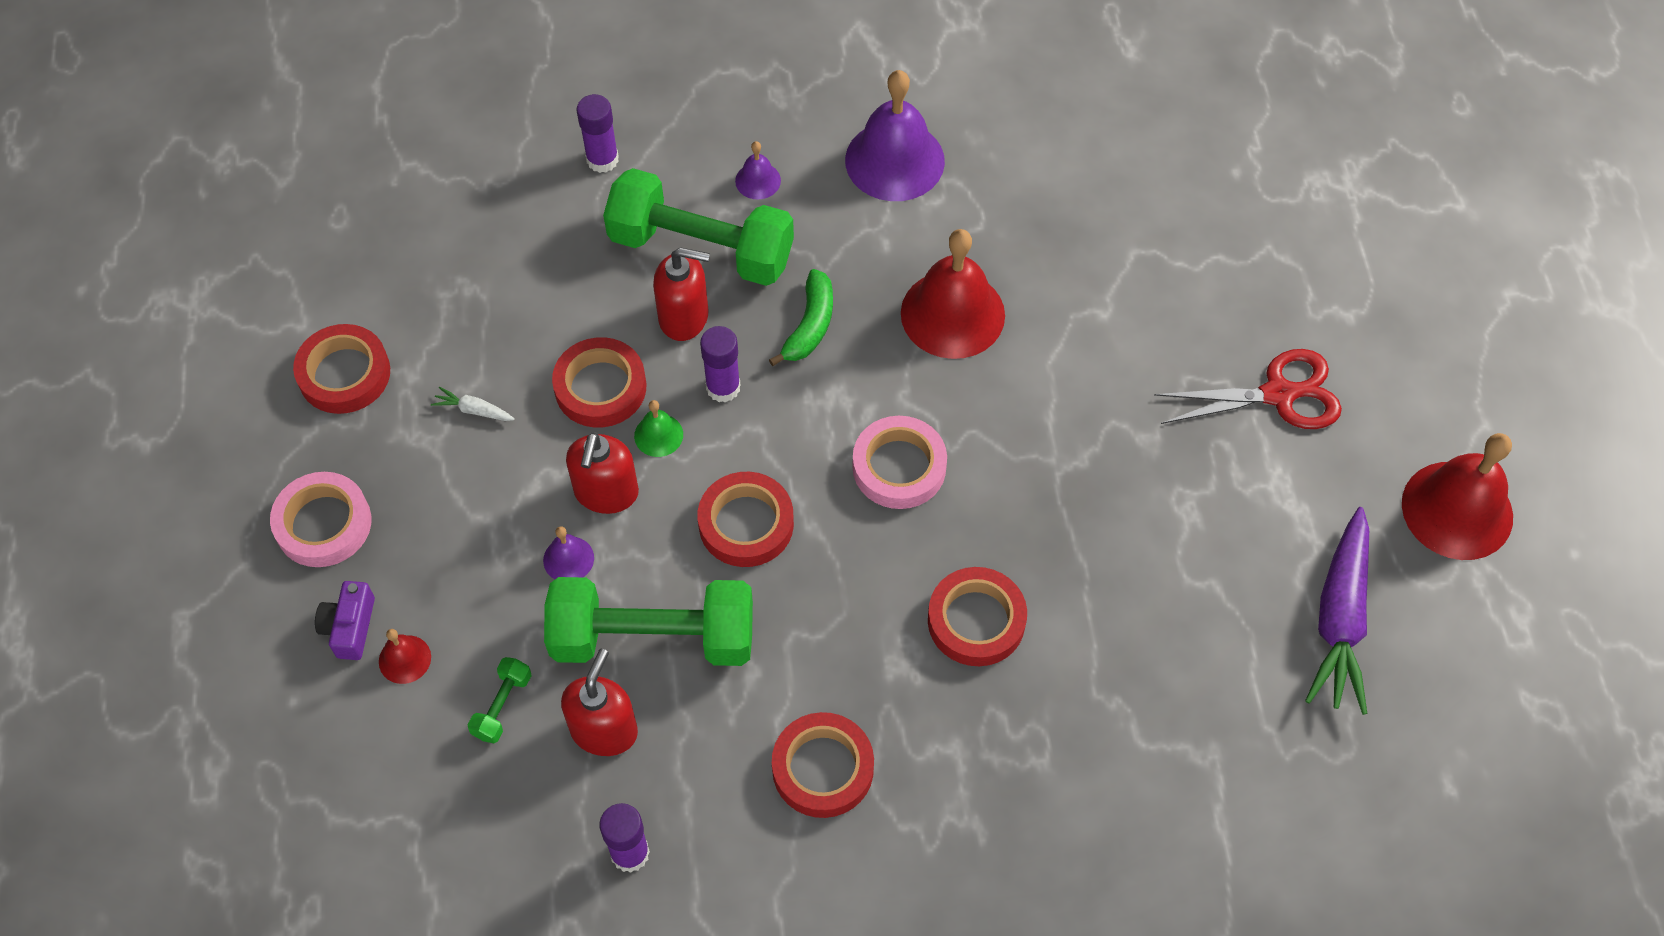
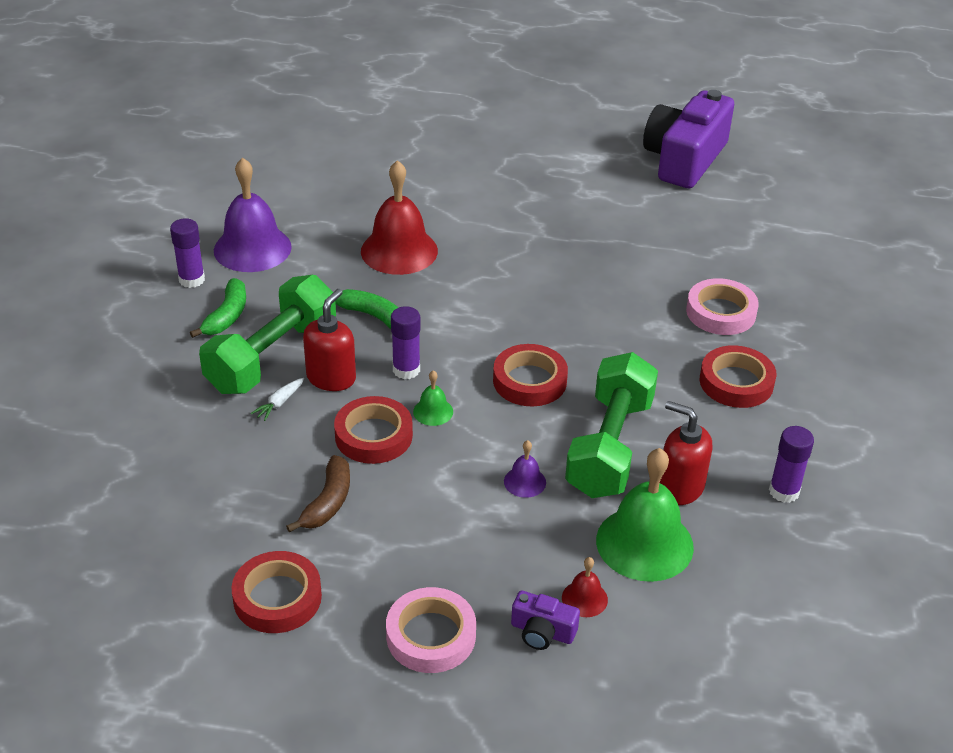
camera: 75 degrees left, 20 degrees down
white carrot [431,387,515,421] -> white carrot moved to [251,378,304,421]
green dumbbell [468,657,532,743] -> green bell [596,448,694,582]
red soap dispenser [566,432,639,514] -> none
purple glue stick [576,94,619,173] -> purple glue stick moved to [170,218,205,288]
purple bell [735,141,781,199] -> green banana [190,278,246,338]
pink tape [852,416,947,509] -> pink tape moved to [686,278,759,335]
red tape [928,567,1027,666] -> none
red scissors [1154,349,1342,429] -> none
purple carrot [1305,507,1369,715] -> purple camera [643,90,734,188]
red bell [1402,433,1513,560] -> none
none -> brown banana [286,455,350,533]

